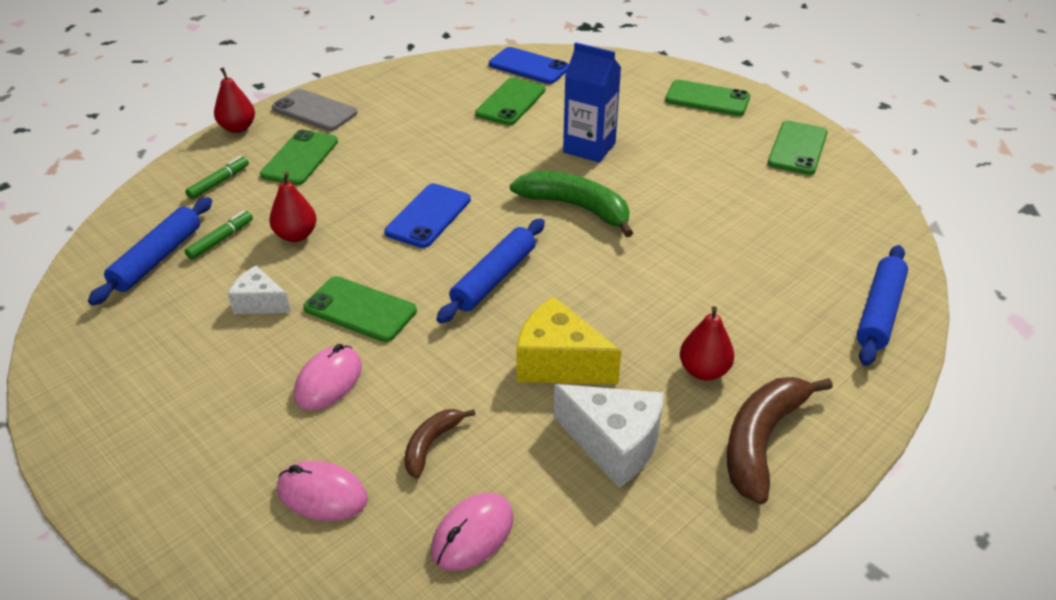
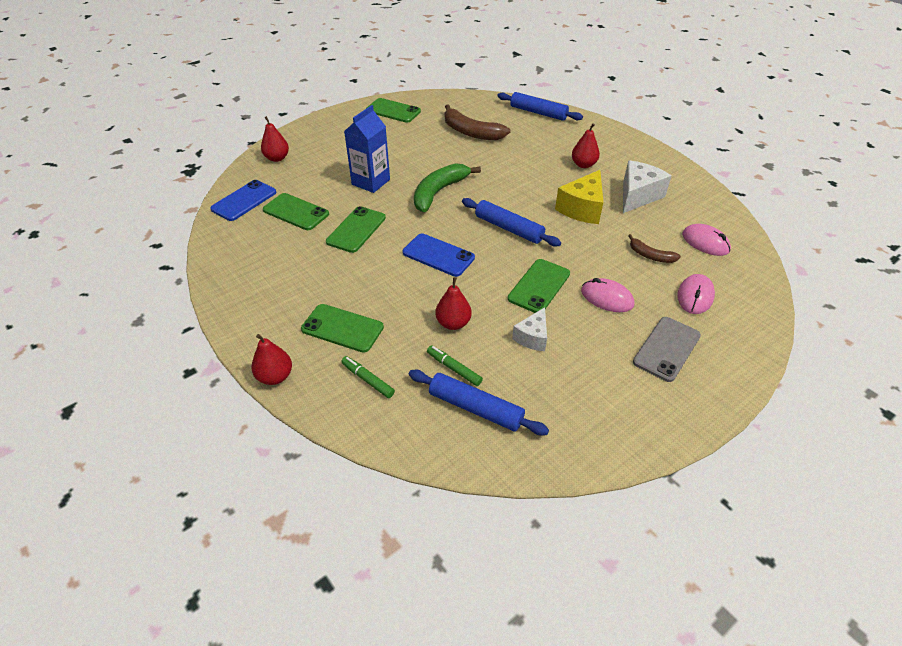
camera: 85 degrees left, 5 degrees up
grey phone [272,89,357,131] -> grey phone moved to [633,317,701,382]
green phone [665,80,750,116] -> green phone moved to [326,206,386,253]
brown banana [727,377,833,505] -> brown banana moved to [445,104,510,140]
none -> red pear [261,116,289,162]

